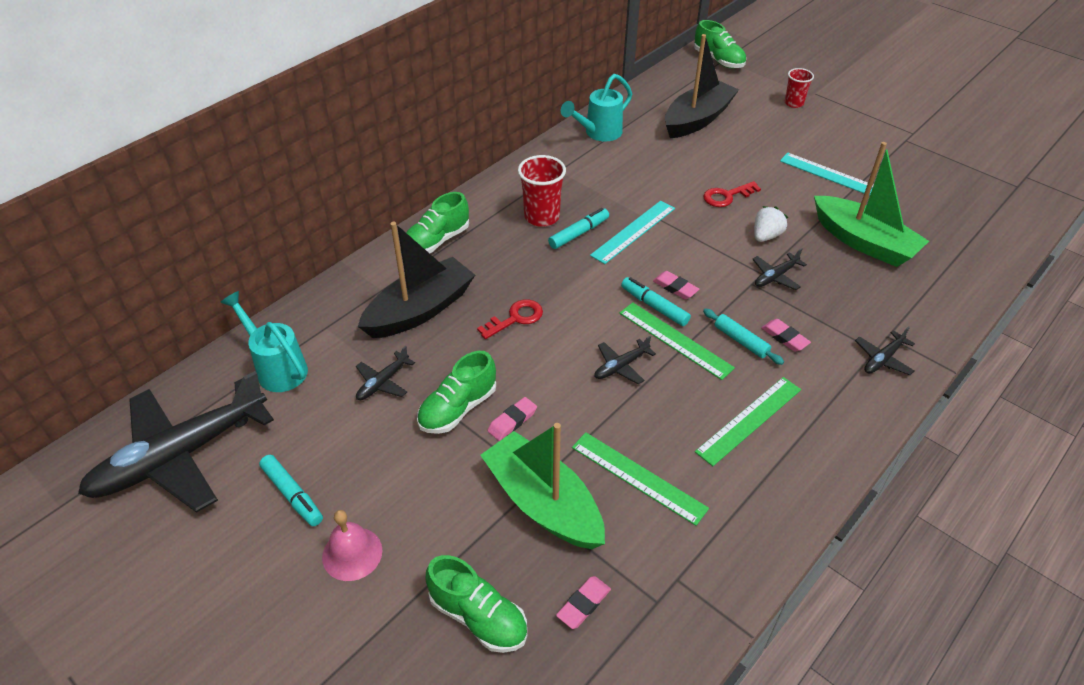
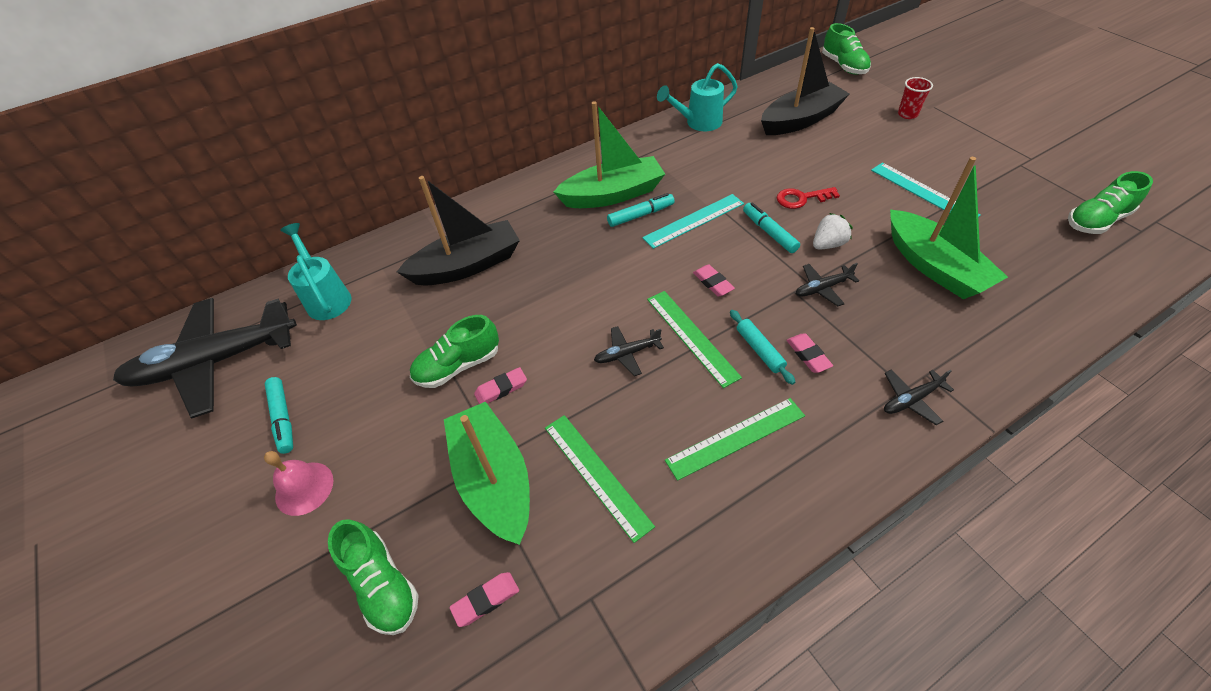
camera: 20 degrees right, 5 degrees up
black plane [356,346,415,400] -> none
green shoe [406,192,469,253] -> green shoe moved to [1068,171,1153,234]
red key [477,299,543,339] -> none
red cup [518,155,566,227] -> green boat [553,101,665,208]
turquoise marker [621,277,691,326] -> turquoise marker moved to [743,202,800,253]

